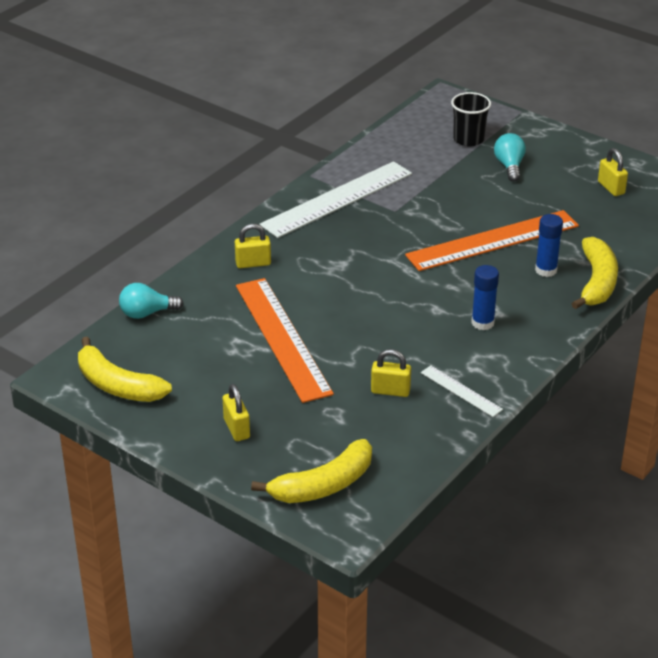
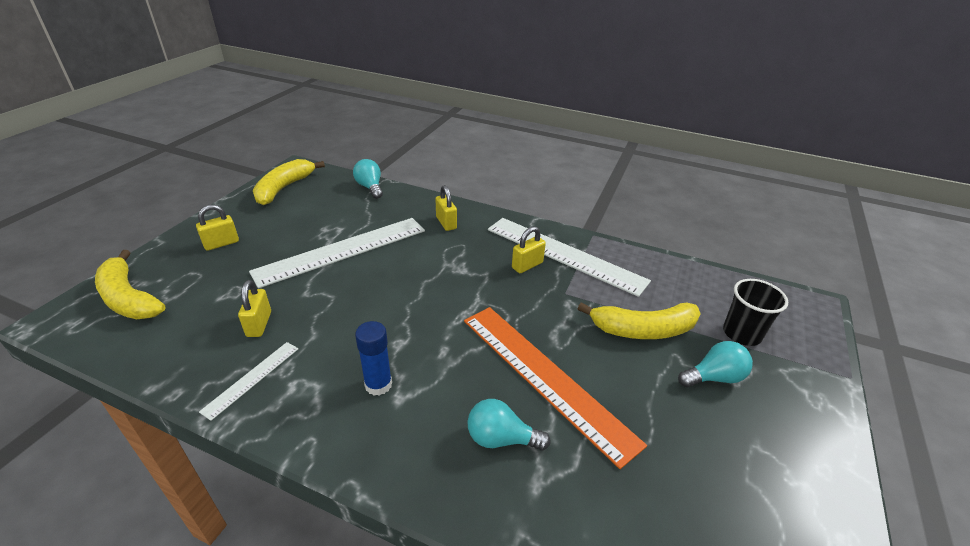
camera: 75 degrees right, 0 degrees up
orange ruler [236,278,334,403] -> white ruler [249,218,425,288]
blue glue stick [535,214,563,277] -> turquoise light bulb [467,399,551,451]
yellow banana [571,237,618,309] -> yellow banana moved to [577,302,701,339]
yellow padlock [598,148,628,196] -> yellow padlock moved to [512,226,546,273]

